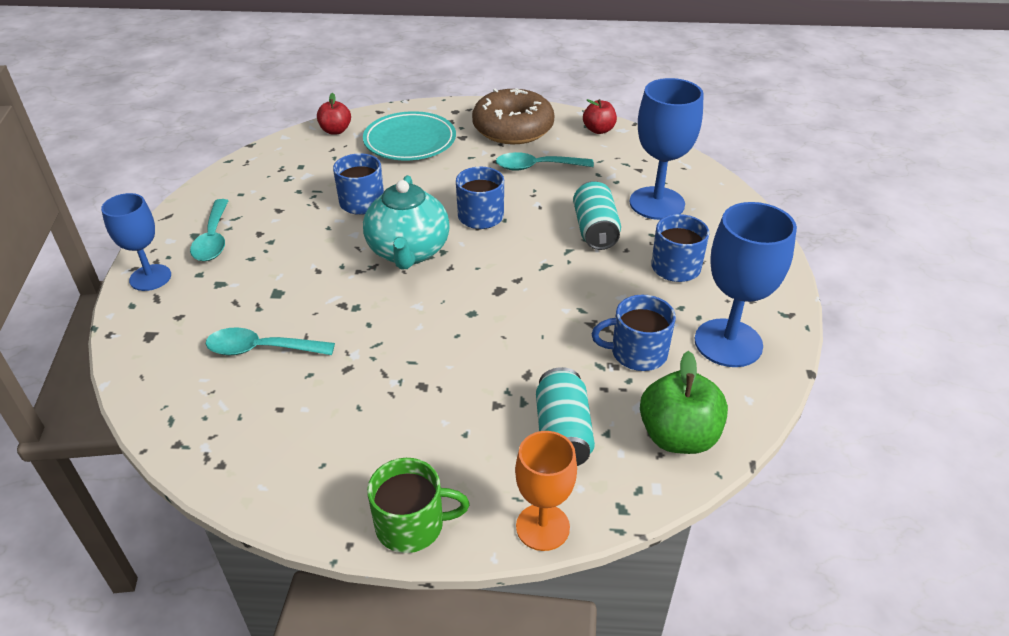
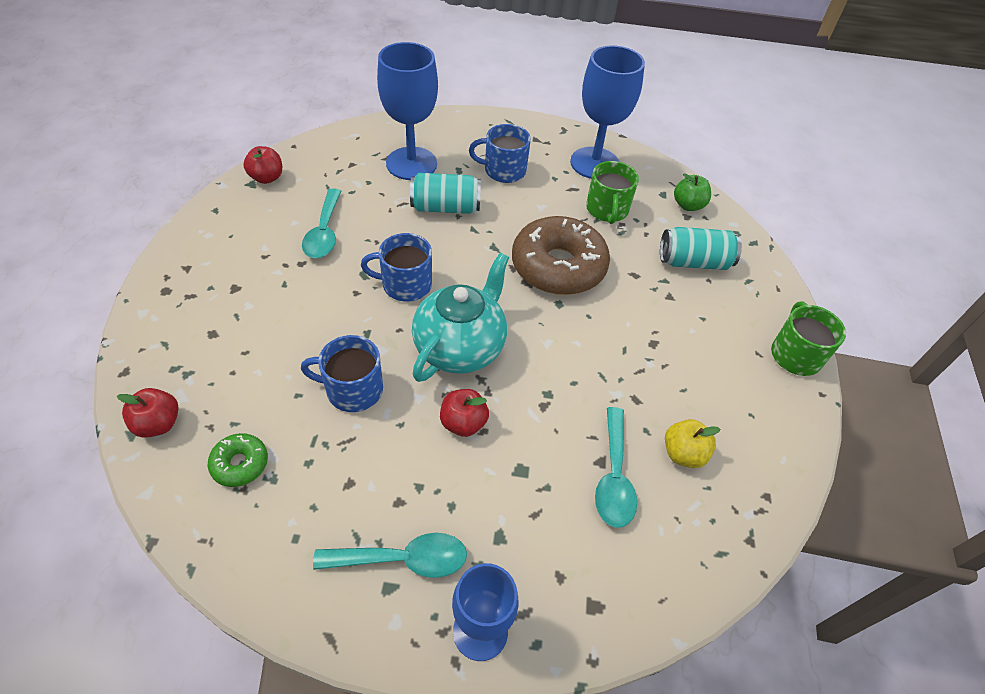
camera: 90 degrees left, 10 degrees up
turquoise plate [363,111,456,160] -> none
turquoise teapot [363,175,450,269] -> turquoise teapot turned 60 degrees counterclockwise [412,253,509,382]
brown donut [472,88,555,144] -> brown donut moved to [512,216,610,295]
orange goblet [515,431,577,551] -> none
blue mug [591,295,676,371] -> green mug [586,161,639,224]
green apple [640,351,728,454] -> green apple [674,173,711,211], size x0.61
none -> green donut [208,433,268,487]
none -> red apple [440,389,489,437]
none -> yellow apple [665,419,720,468]

